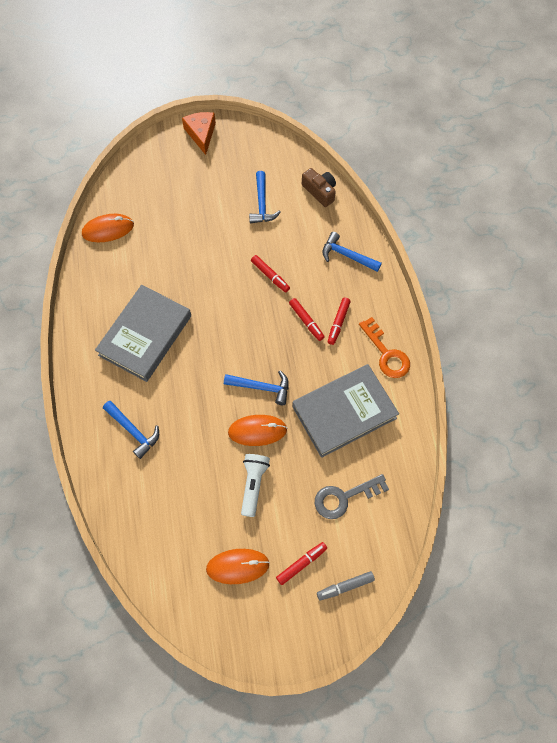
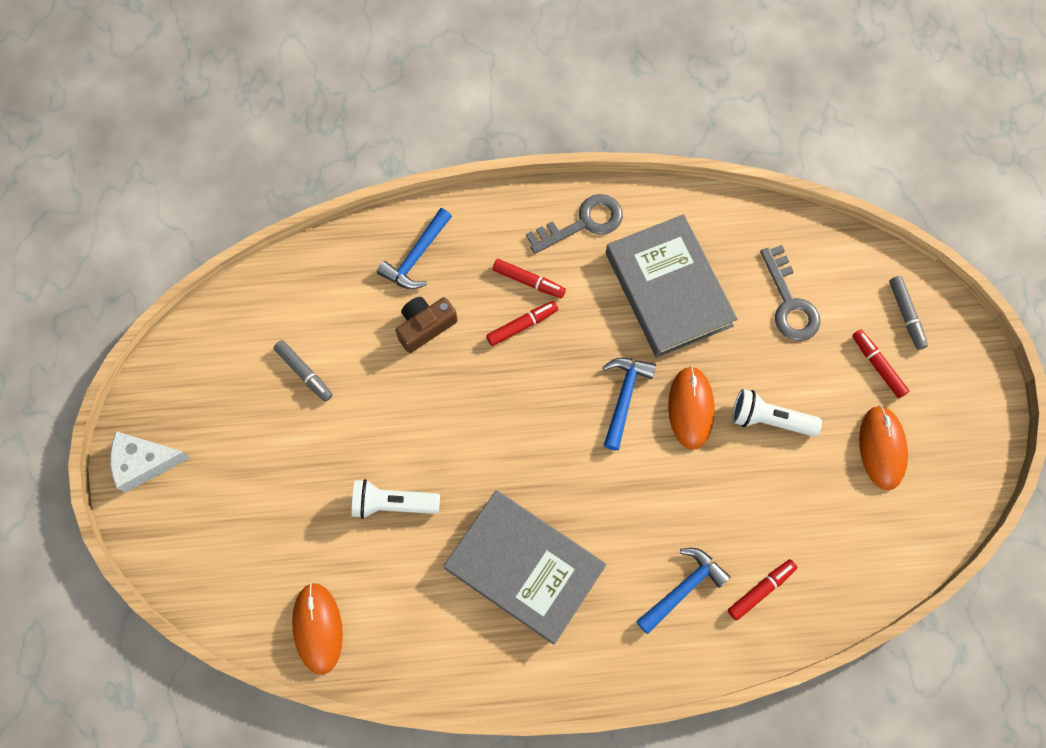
camera: 85 degrees left, 5 degrees up
orange cheese [182,112,216,155] -> white cheese [110,431,191,493]
blue hammer [249,171,281,223] -> grey marker [274,340,333,402]
red marker [251,255,290,292] -> red marker moved to [728,559,798,621]
brown camera [302,168,336,207] -> brown camera moved to [396,297,458,353]
orange key [359,317,410,378] -> grey key [526,194,623,254]
none -> white flashlight [352,479,440,519]

